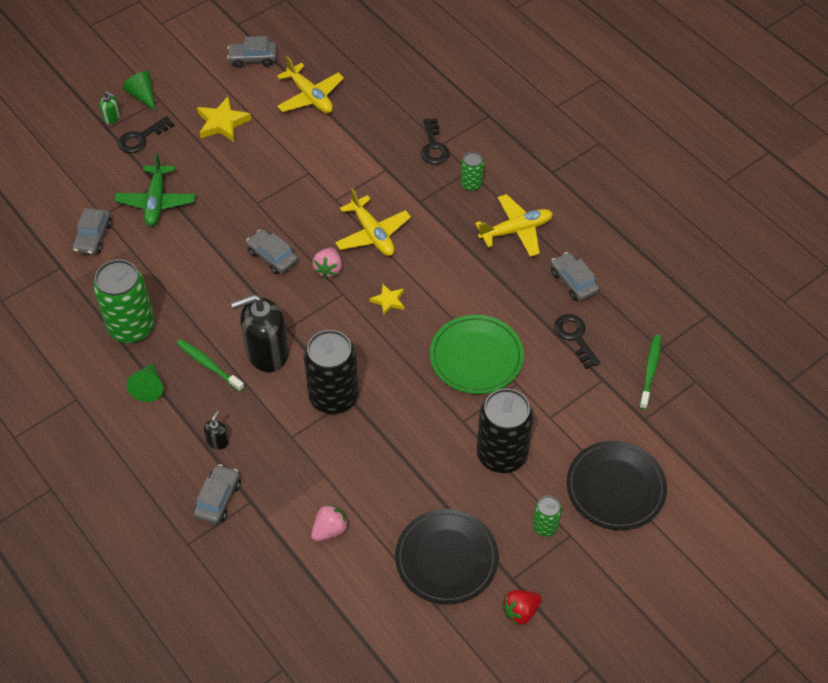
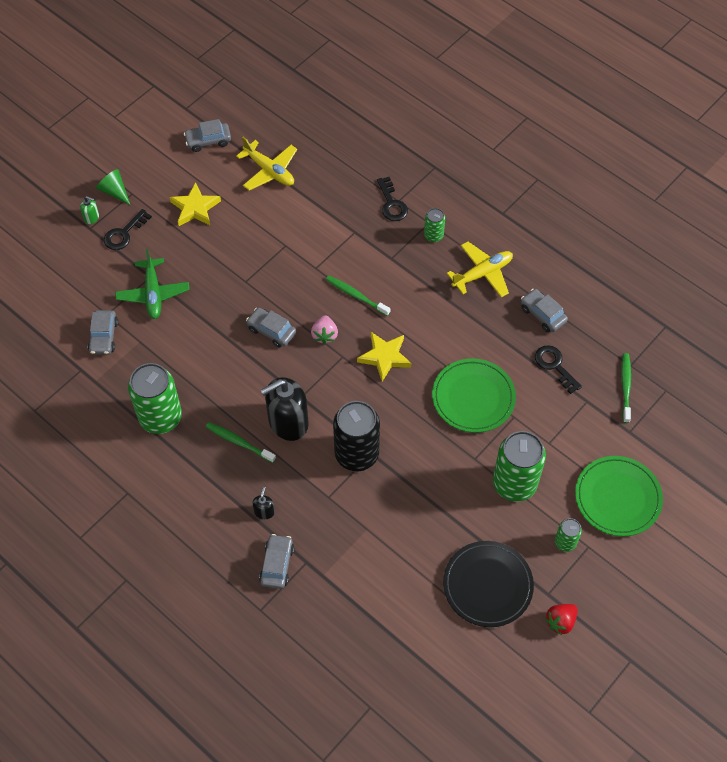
camera: 10 degrees left, 5 degrees up
green cone [126,363,163,402] -> none
pink strawberry [311,504,348,542] -> none
yellow plane [335,188,411,256] -> green toothbrush [326,276,390,316]
yellow star [370,284,404,316] -> yellow star [357,332,411,382], size x1.68
black can [477,388,533,473] -> green can [493,431,546,502]
black plate [566,441,667,530] -> green plate [575,456,663,536]

